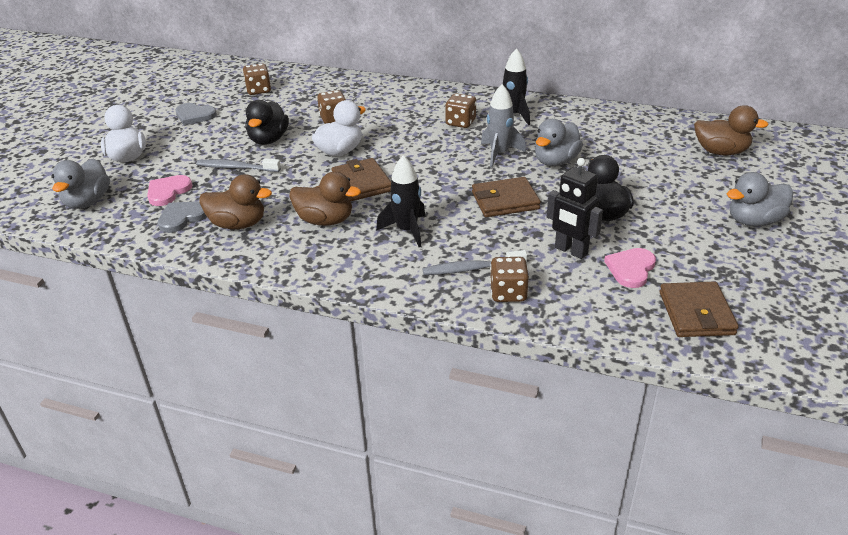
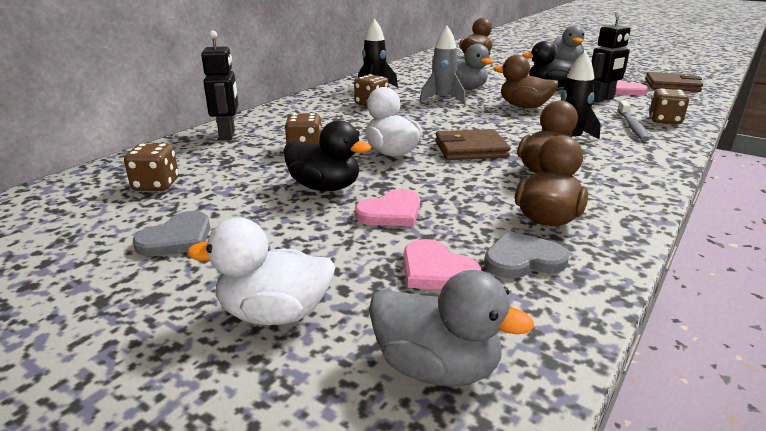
camera: 75 degrees left, 10 degrees down
grey heart [158,201,207,233] -> grey heart turned 105 degrees clockwise [484,231,569,278]
grey toothbrush [196,158,281,172] -> pink heart [355,189,420,227]
brown wallet [472,177,541,217] -> brown duck [493,55,559,108]
none -> black robot [201,31,238,141]

